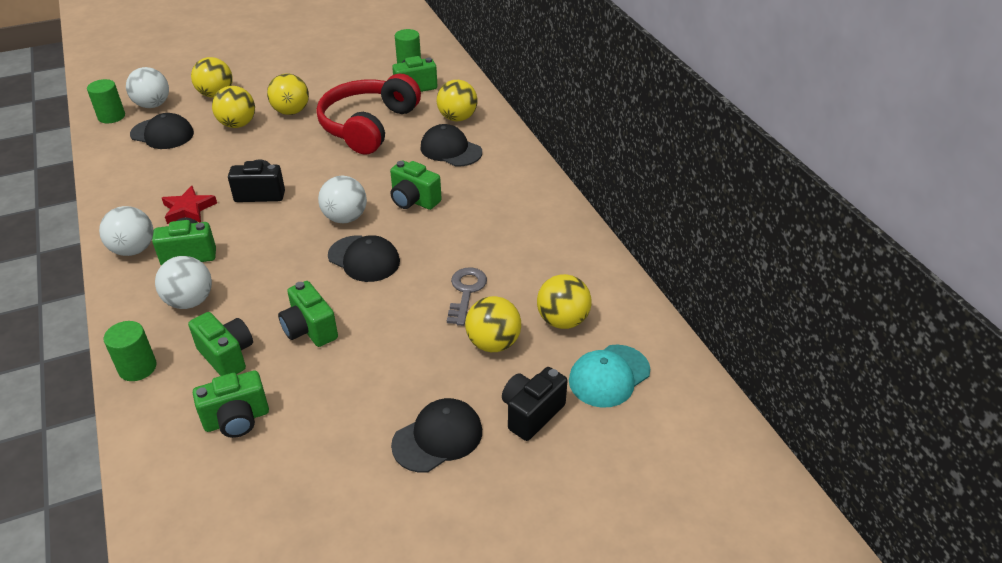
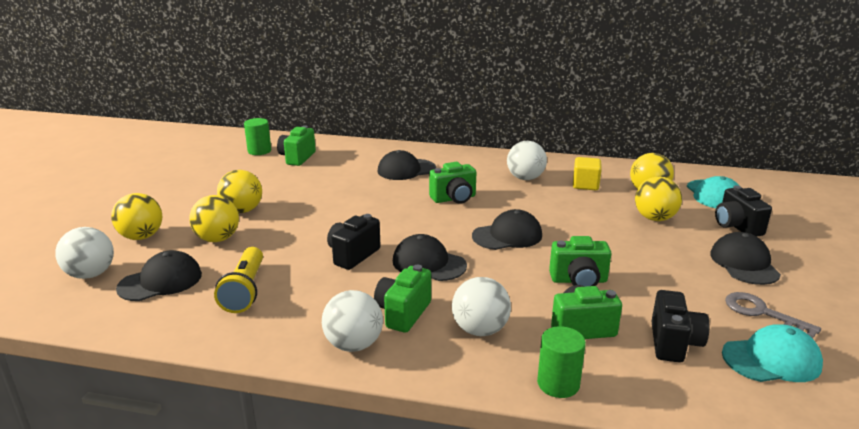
camera: 55 degrees left, 15 degrees down
green cylinder [87,79,125,123] -> none
red star [162,186,217,224] -> none
green camera [193,370,269,438] -> black camera [651,290,709,363]
red headphones [317,74,421,155] -> none
white ball [318,176,367,223] -> white ball moved to [507,141,547,180]
yellow ball [437,80,478,121] -> none
grey key [447,267,487,326] -> grey key moved to [725,292,821,338]
none -> yellow flashlight [214,247,263,313]
none -> black cap [393,234,467,281]
none -> yellow cube [573,157,602,190]
none -> turquoise cap [722,324,823,382]

